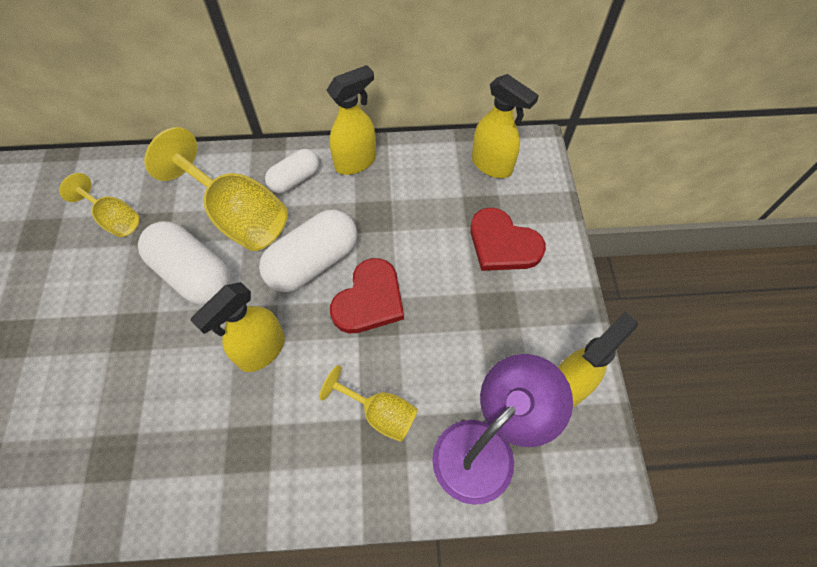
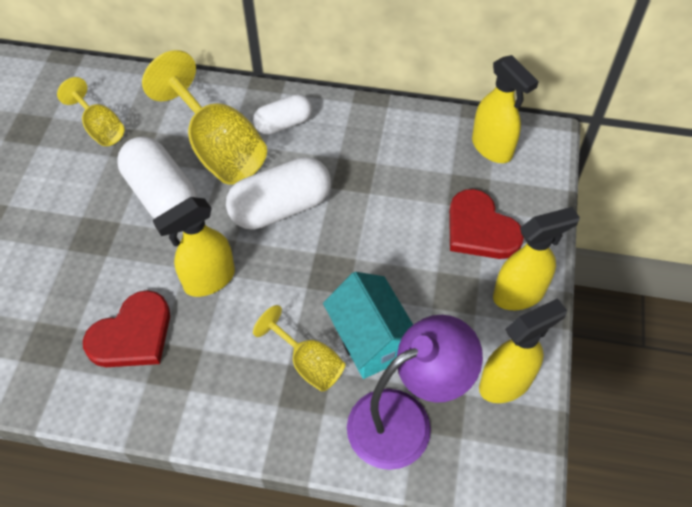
camera: 15 degrees right, 5 degrees down
yellow spray bottle [327,65,376,175] -> yellow spray bottle moved to [493,207,580,310]
red heart [330,258,404,333] -> red heart moved to [83,290,170,367]
none -> turquoise house [323,272,413,379]

